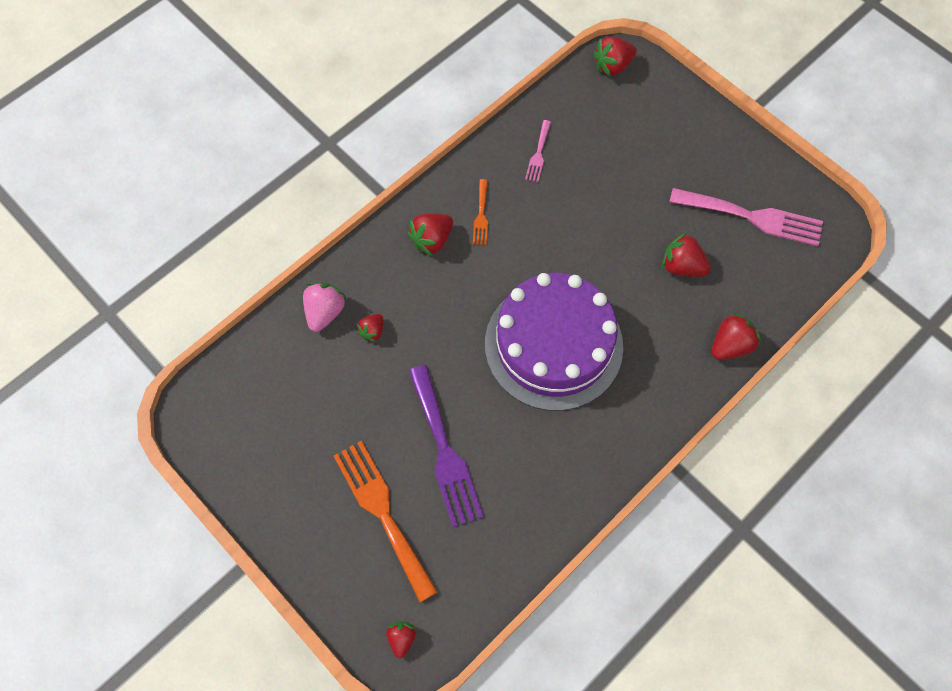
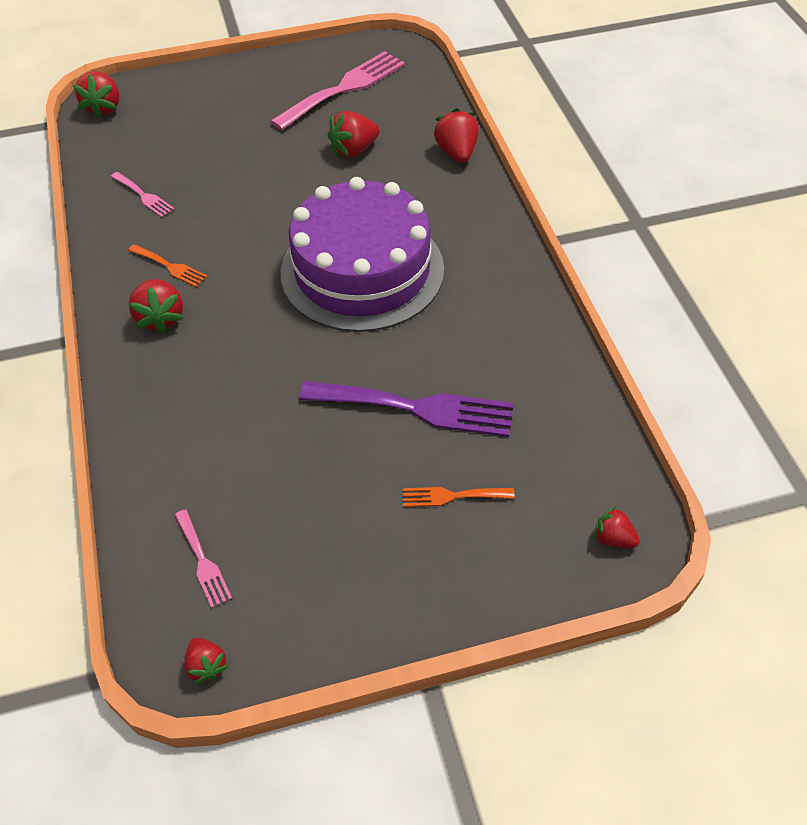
camera: 60 degrees left, 15 degrees down
pink strawberry [303,282,346,332] -> none
orange fork [334,441,438,602] -> orange fork [403,487,515,507], size x0.49
red strawberry [357,314,383,342] -> red strawberry moved to [184,637,228,685]
none -> pink fork [175,509,232,608]

